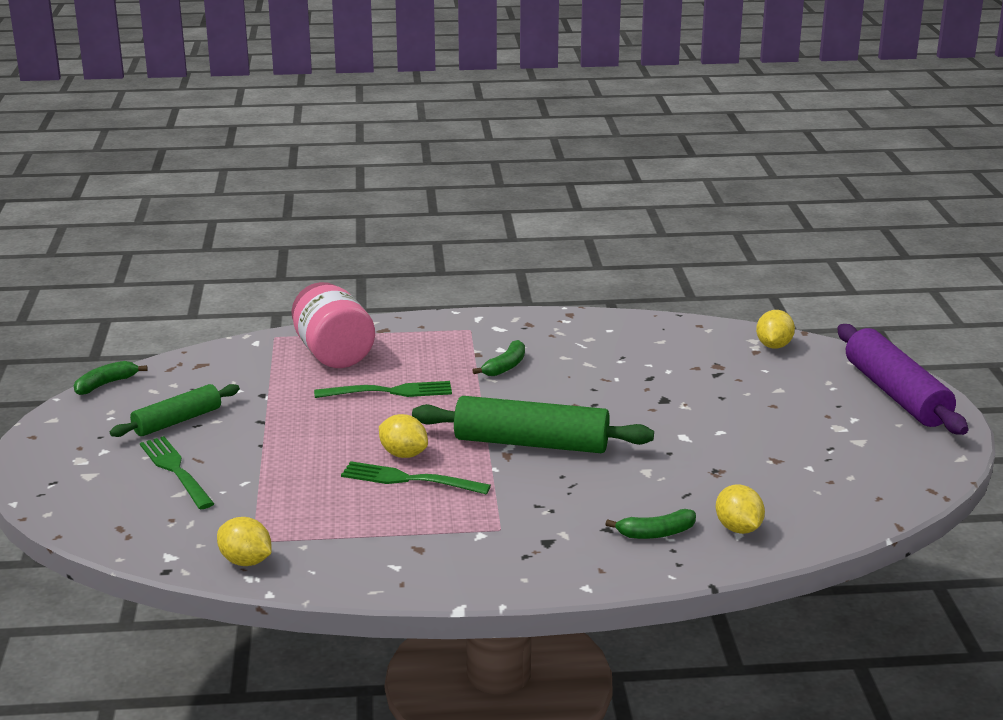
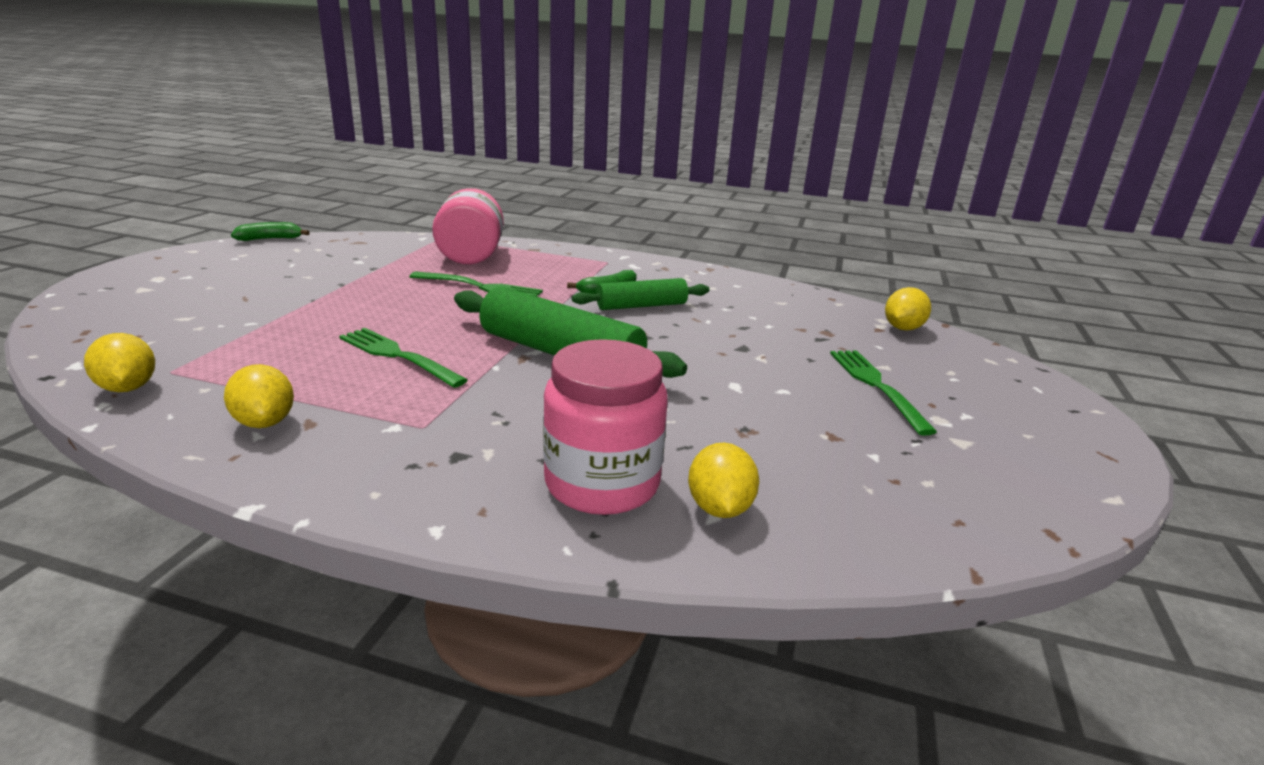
camera: 20 degrees right, 0 degrees up
green rolling pin [110,384,240,437] -> green rolling pin moved to [572,278,709,310]
green fork [140,436,214,509] -> green fork moved to [830,350,937,436]
yellow lemon [379,414,428,458] -> yellow lemon moved to [224,364,294,428]
green banana [605,509,696,539] -> pink jar [543,339,668,515]
purple rolling pin [838,324,968,435] -> none

